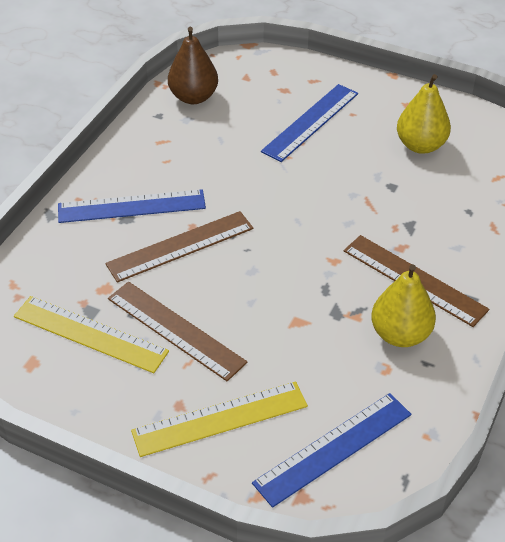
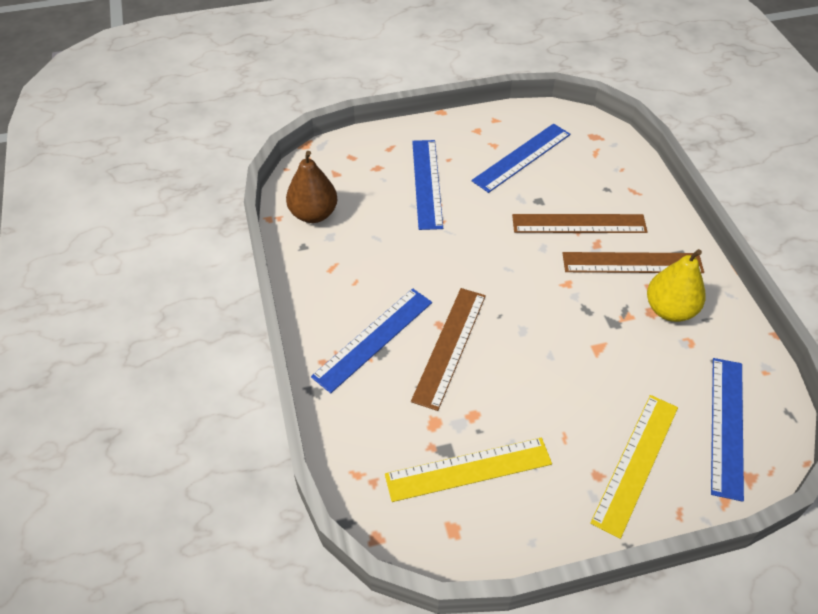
camera: 40 degrees left, 5 degrees up
brown ruler [108,282,248,381] -> brown ruler moved to [512,214,648,233]
yellow pear [397,74,451,154] -> blue ruler [472,124,570,193]

